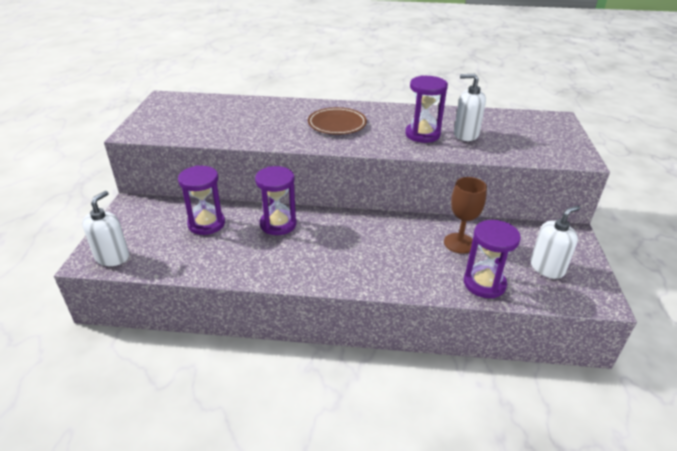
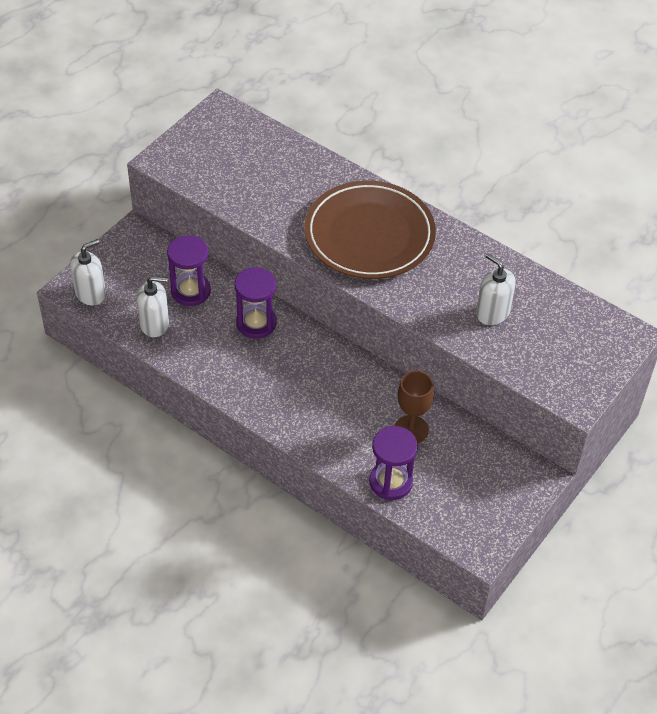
camera: 30 degrees right, 15 degrees up
brown plate [308,107,367,135] -> brown plate [304,180,436,279], size x1.85
purple hourglass [405,75,448,143] -> none
white soap dispenser [531,205,580,279] -> white soap dispenser moved to [137,276,169,337]

